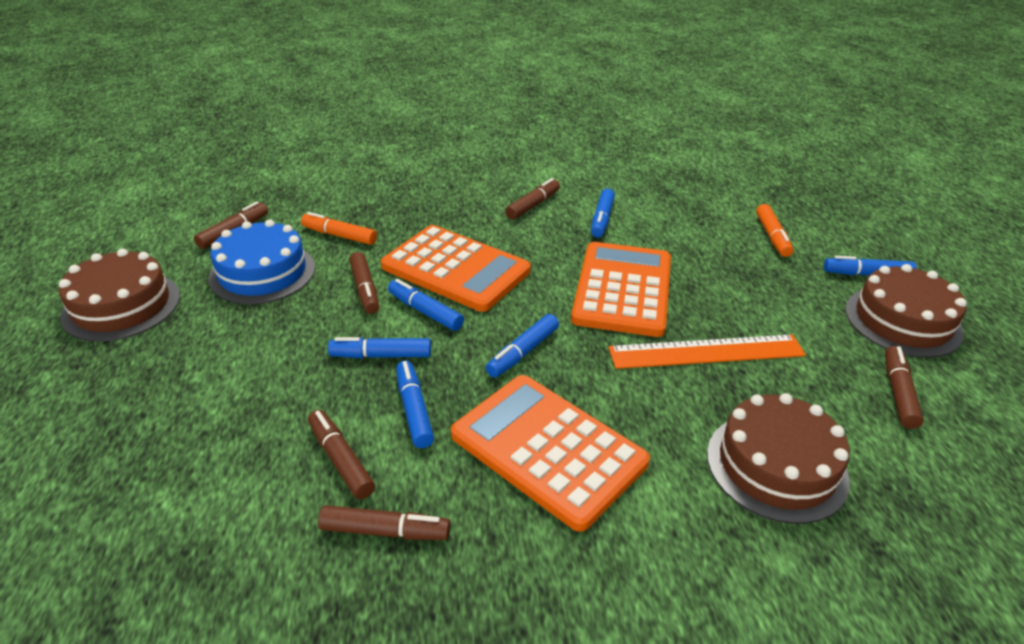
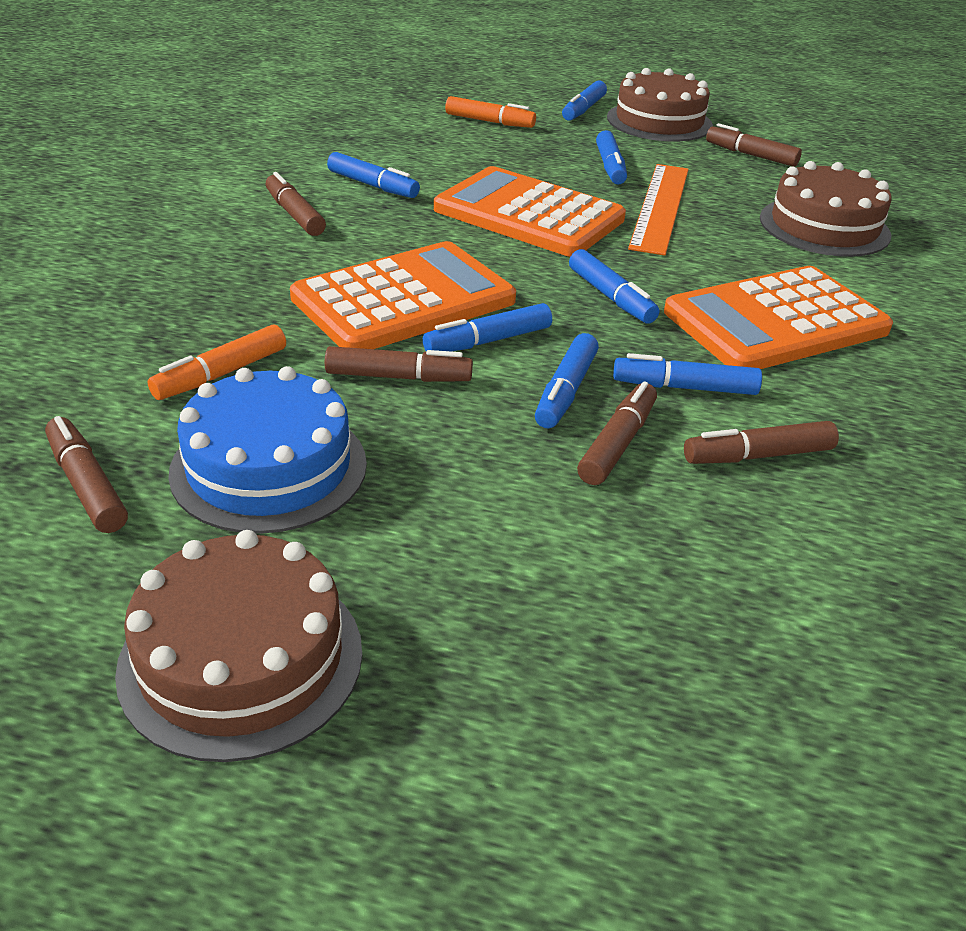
camera: 70 degrees left, 0 degrees up
brown marker [318,505,450,540] -> brown marker moved to [577,382,657,485]
none -> blue marker [596,130,627,184]

